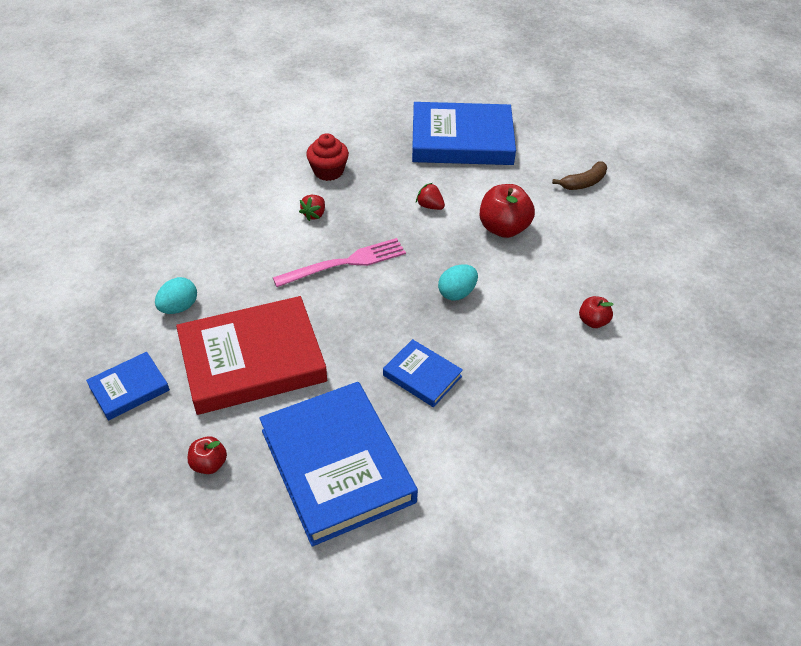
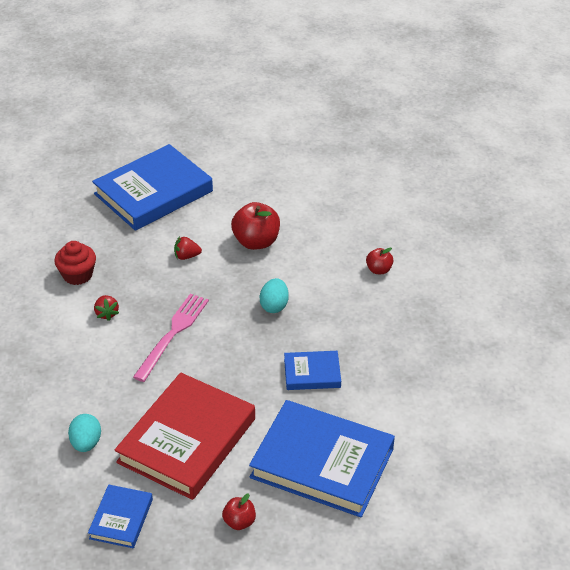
camera: 40 degrees left, 5 degrees down
brown banana [552,161,607,190] -> none

